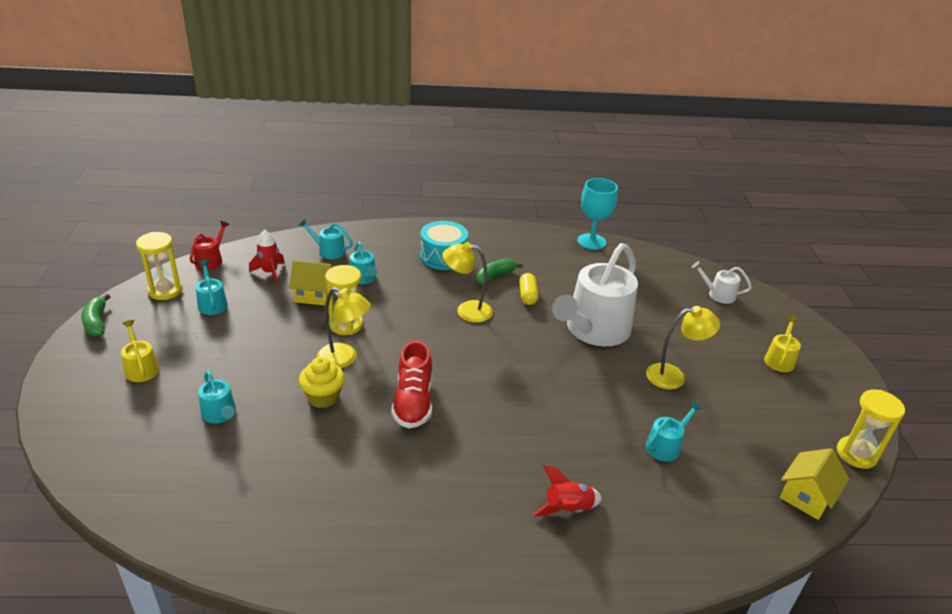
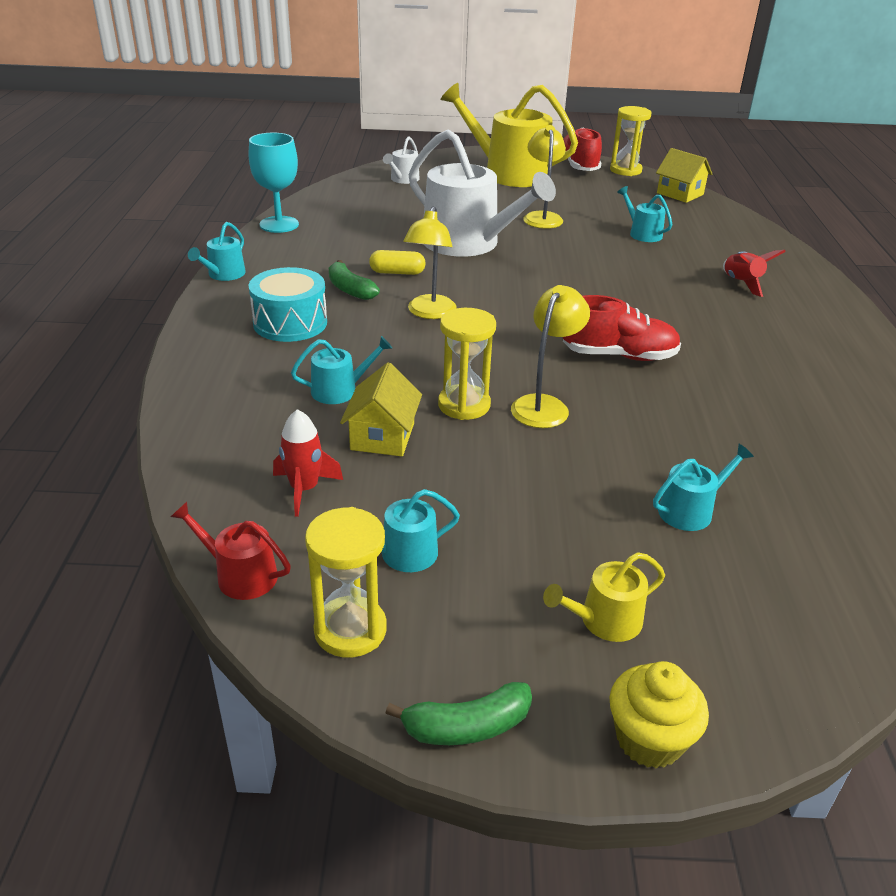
camera: 85 degrees left, 0 degrees up
turquoise watering can [299,219,353,259] -> turquoise watering can moved to [188,222,246,281]
yellow cupcake [299,357,345,408] -> yellow cupcake moved to [609,661,709,768]
yellow watering can [764,316,801,372] -> yellow watering can [441,83,578,187], size x2.29
none -> red shoe [563,128,602,171]

